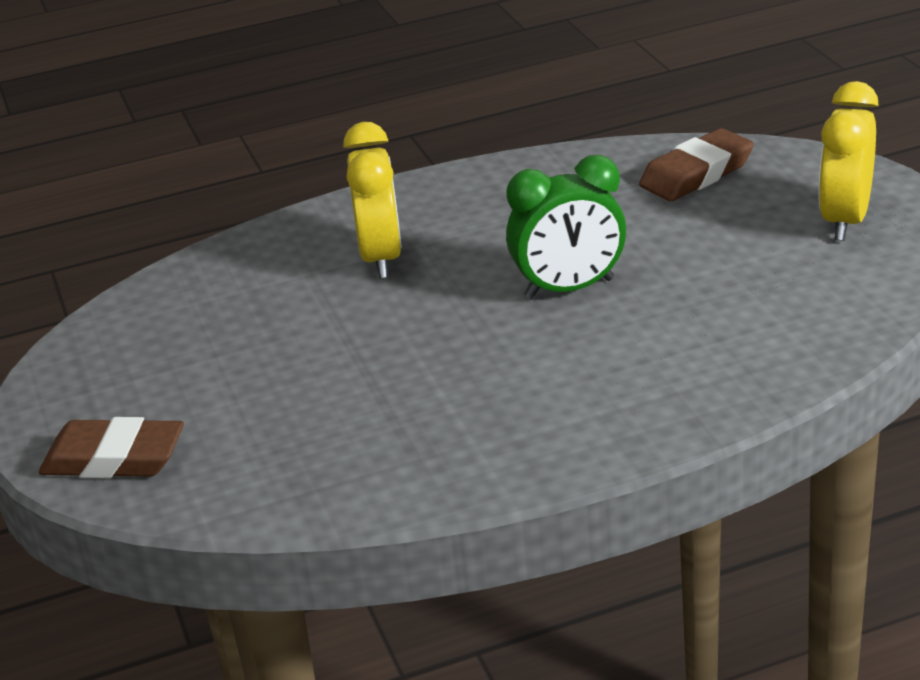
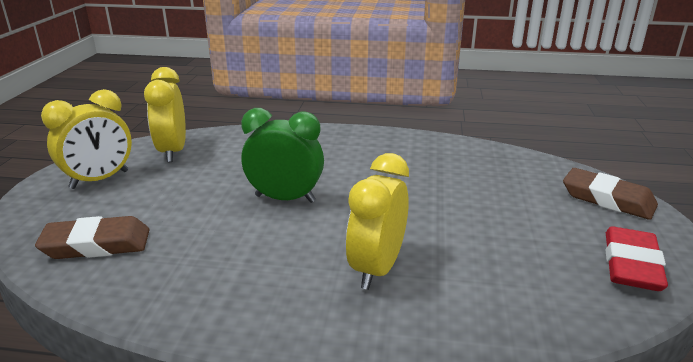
camera: 155 degrees left, 5 degrees down
none -> yellow clock [144,67,186,162]
none -> red eraser [605,226,668,291]

